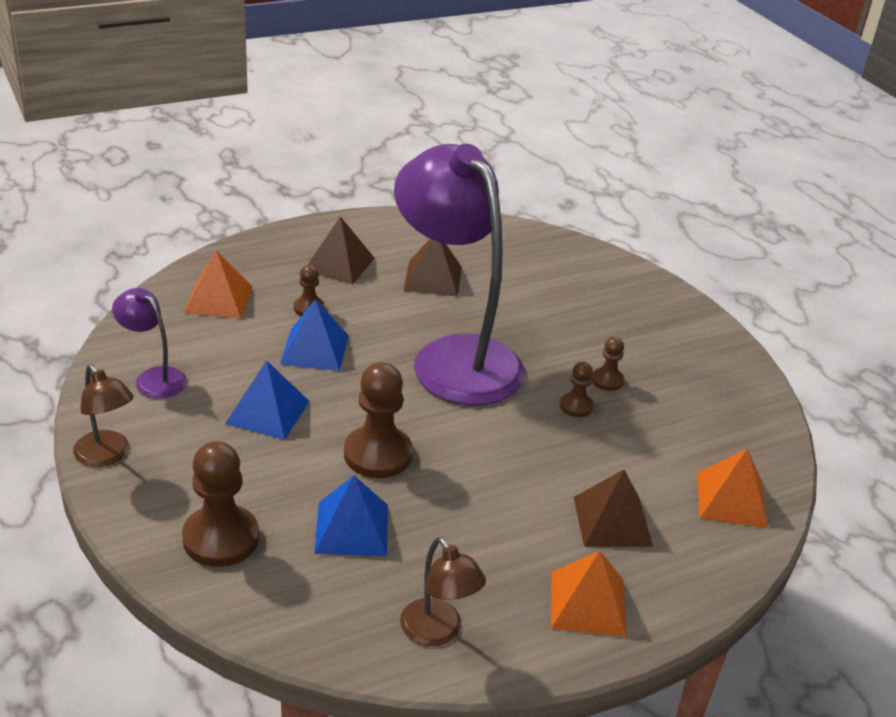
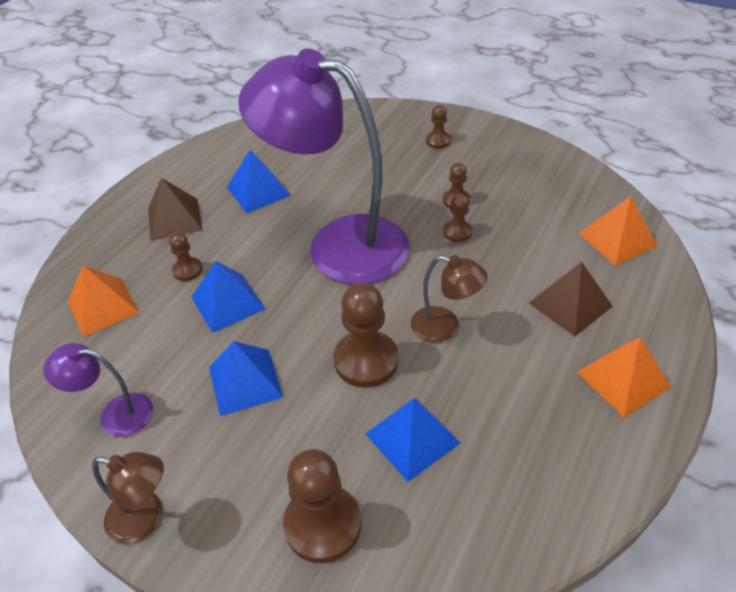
camera: 30 degrees left, 10 degrees up
brown lamp [400,537,486,646] -> brown lamp moved to [411,255,488,343]
brown pyramid [403,239,462,297] -> blue pyramid [227,150,291,213]
none -> brown pawn [426,105,451,149]

